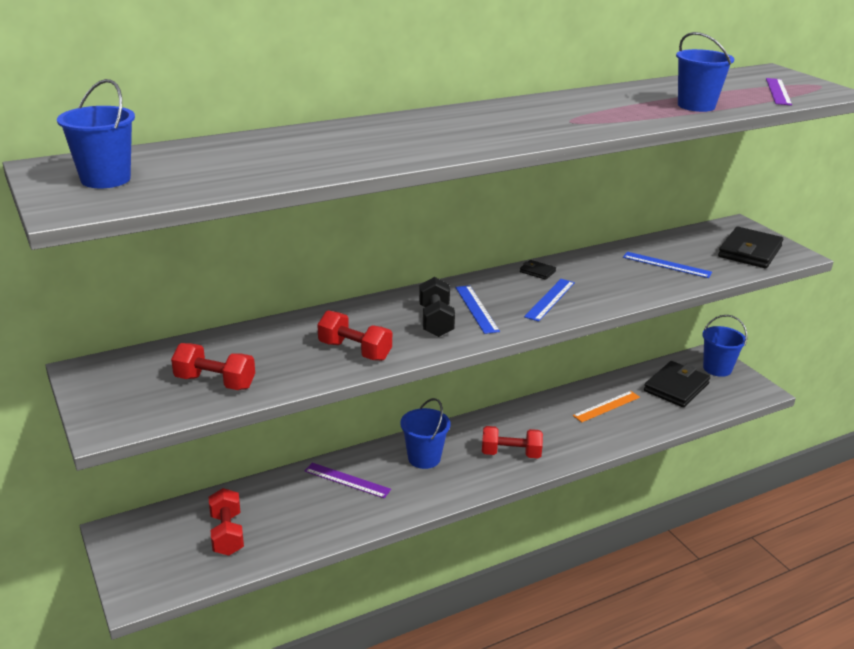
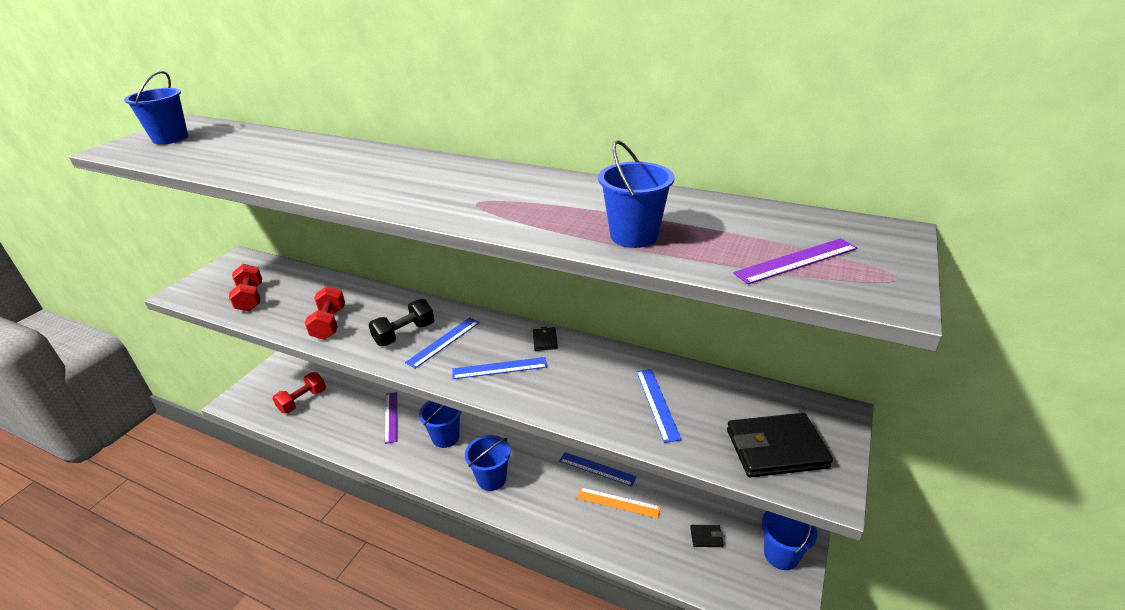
camera: 55 degrees right, 5 degrees up
red dumbbell [482,426,543,458] -> blue bucket [465,435,511,491]
black wallet [644,361,710,407] -> black wallet [690,525,723,547], size x0.45
none -> blue ruler [559,452,636,487]

